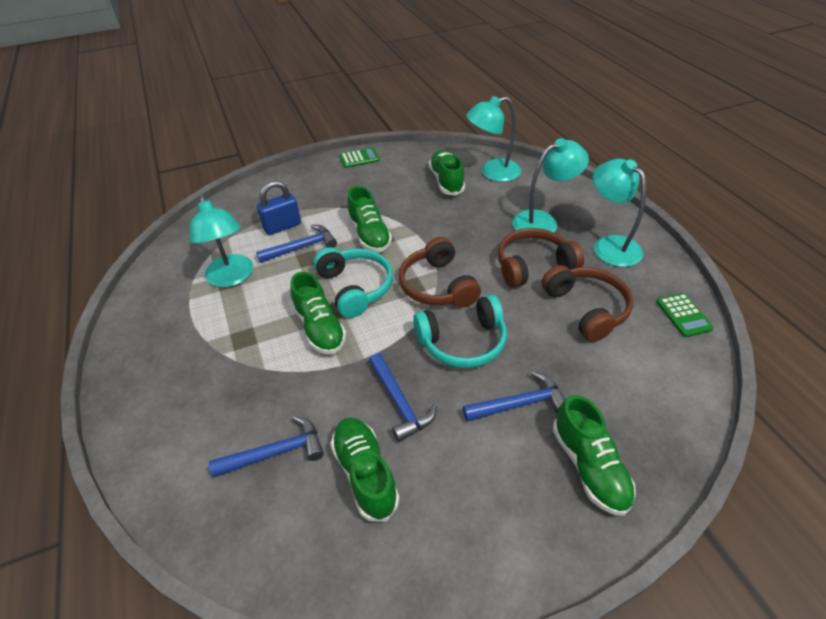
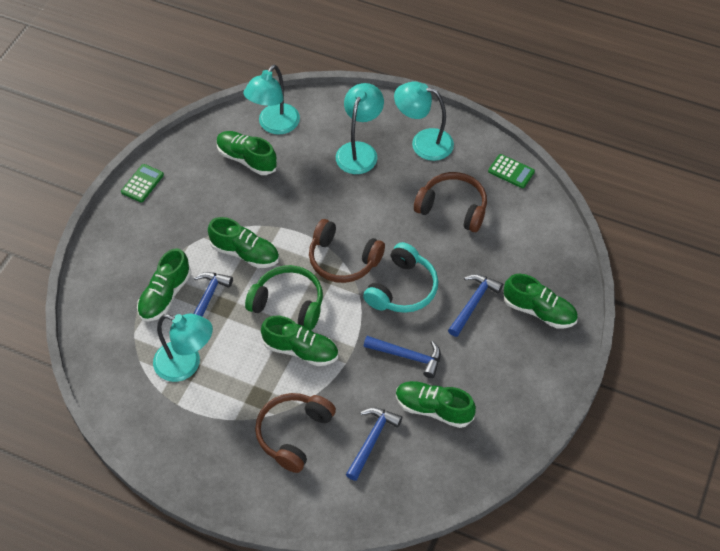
camera: 45 degrees left, 10 degrees up
blue padlock [257,181,301,235] -> green shoe [137,248,191,321]
turquoise headphones [314,247,393,318] -> green headphones [245,265,323,330]
brown headphones [498,228,584,288] -> brown headphones moved to [255,393,336,473]

